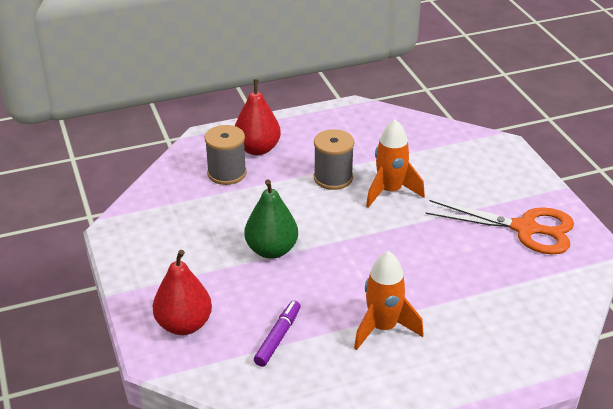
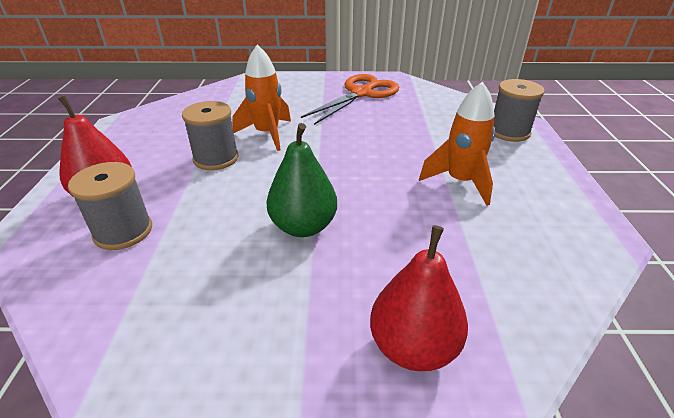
camera: 70 degrees left, 0 degrees up
purple marker [254,301,301,367] -> none
none -> grey spool [494,79,545,142]

